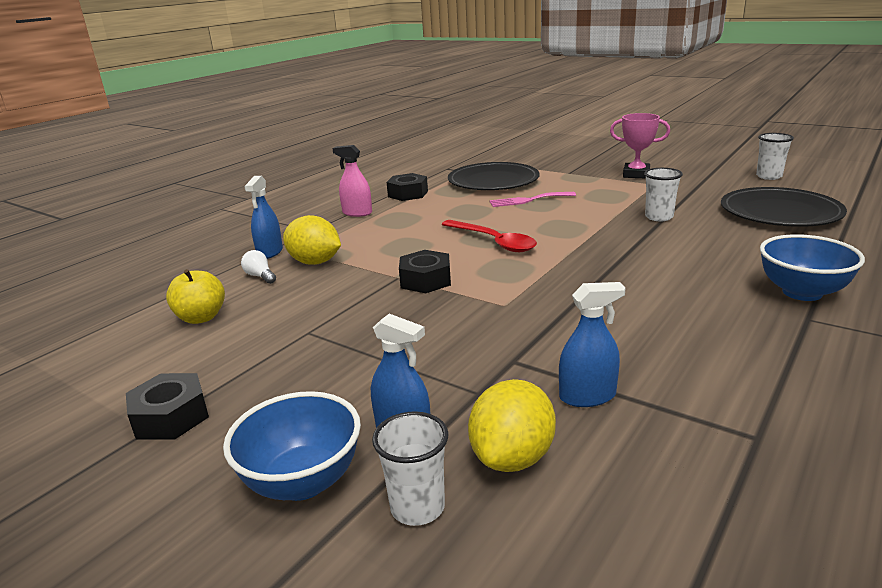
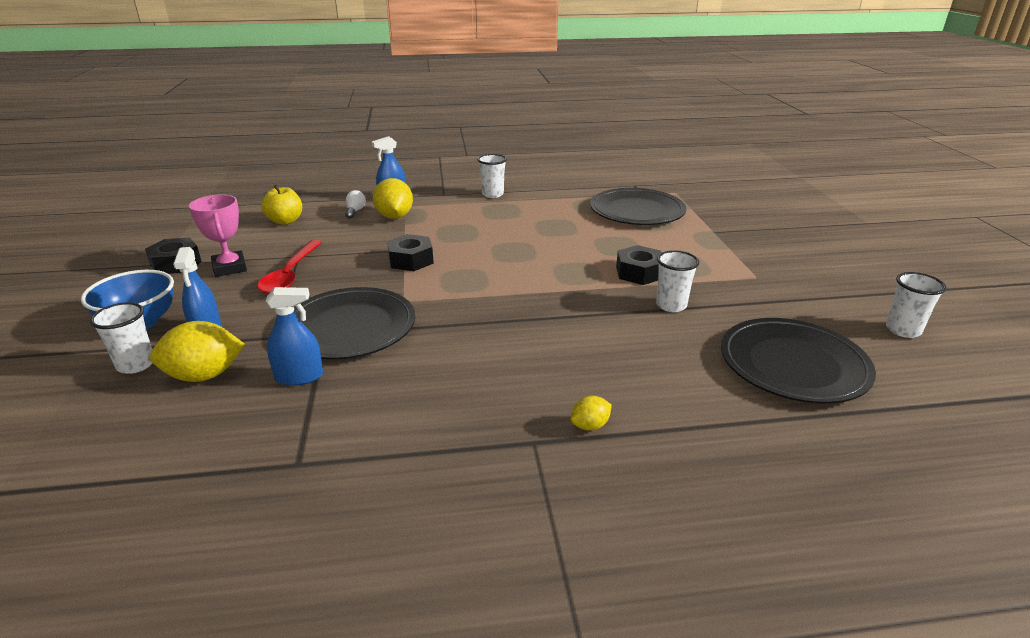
camera: 45 degrees right, 5 degrees up
pink spray bottle [332,145,372,217] -> white cup [477,154,507,198]
black nut [386,173,428,201] -> black nut moved to [616,245,662,285]
red spoon [441,220,537,252] -> red spoon moved to [258,240,322,294]
pink fork [489,192,576,207] -> none
blue spray bottle [559,282,626,407] -> blue spray bottle turned 45 degrees counterclockwise [266,287,323,386]
pink trophy [610,113,670,178] -> pink trophy moved to [189,194,247,277]
blue bowl [760,234,865,301] -> yellow lemon [570,396,612,431]
none -> black plate [294,287,415,359]

